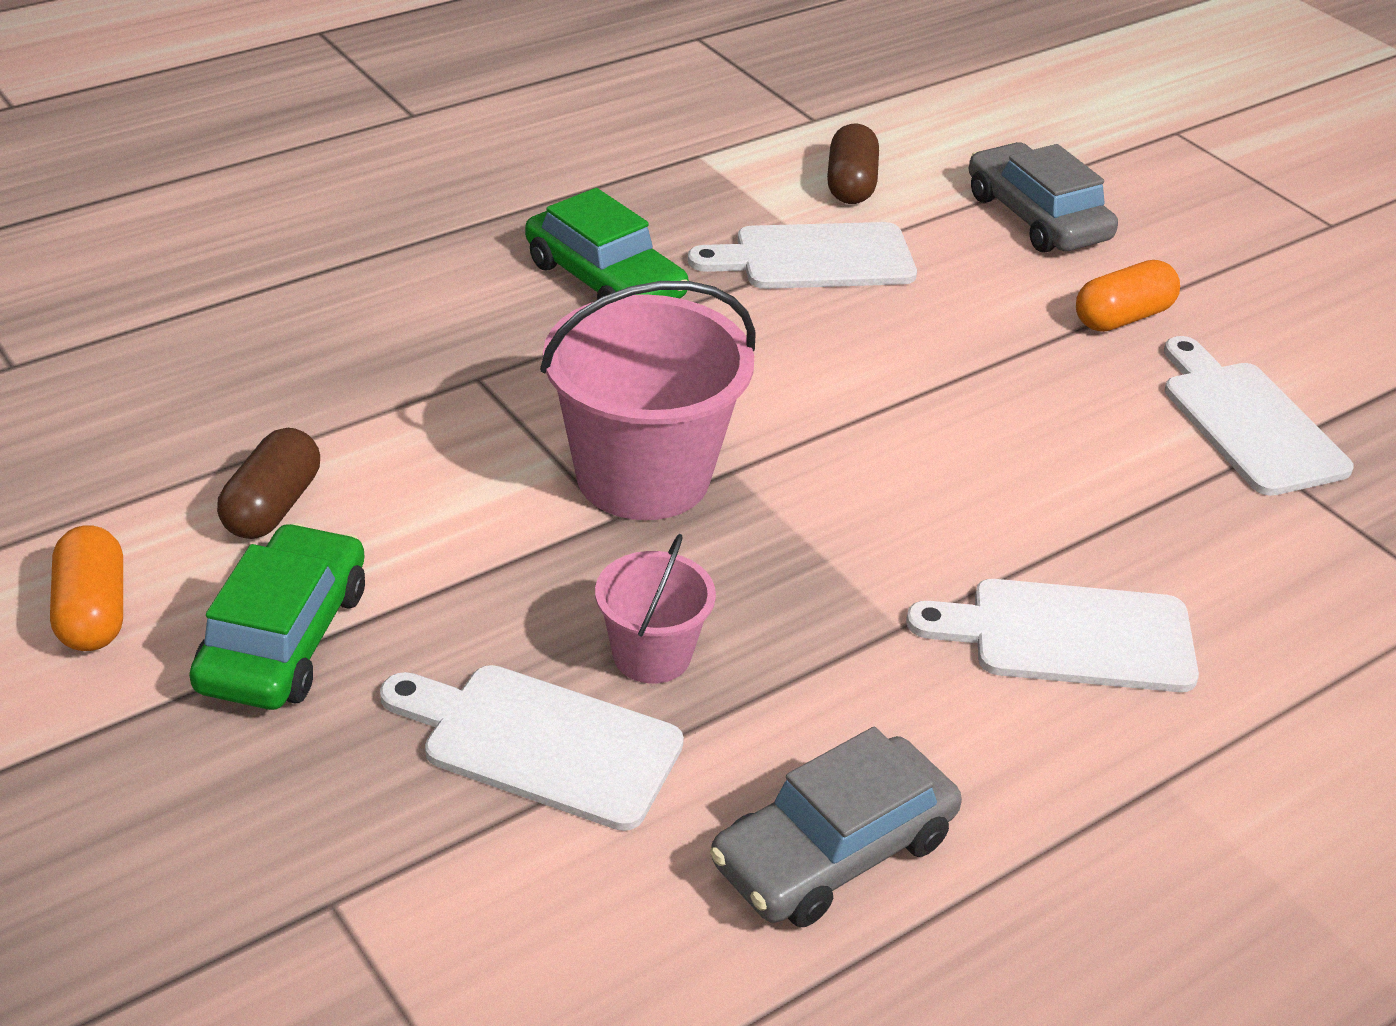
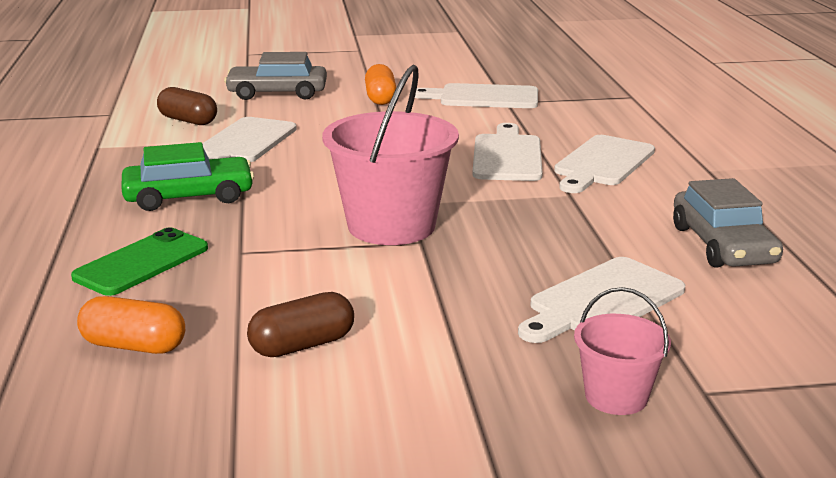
camera: 60 degrees left, 15 degrees down
orange capsule [50,525,123,651] -> orange capsule moved to [77,296,185,354]
green car [189,523,365,710] -> none
brown capsule [217,428,320,539] -> brown capsule turned 75 degrees counterclockwise [247,292,354,357]
pink bucket [595,534,716,684] -> pink bucket moved to [574,287,671,415]
none -> green phone [71,228,208,296]
none -> white cutting board [472,123,543,181]

